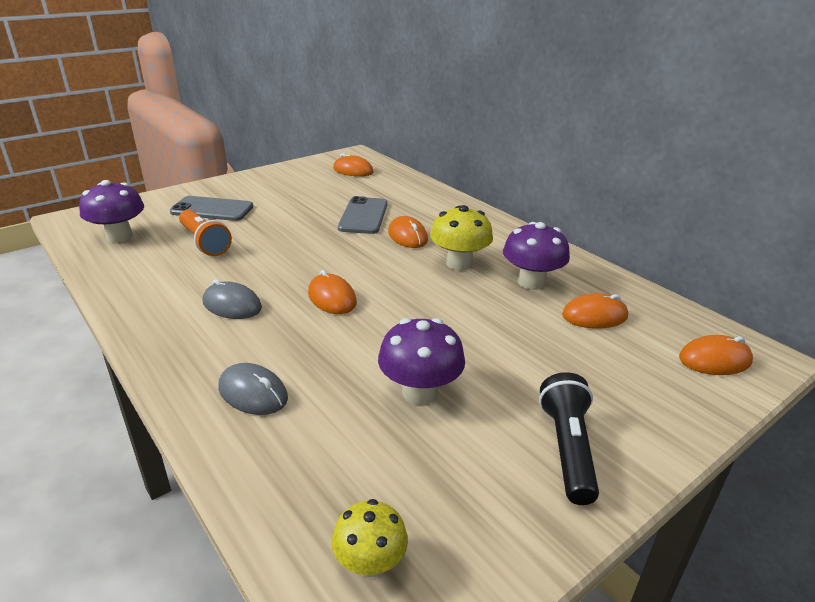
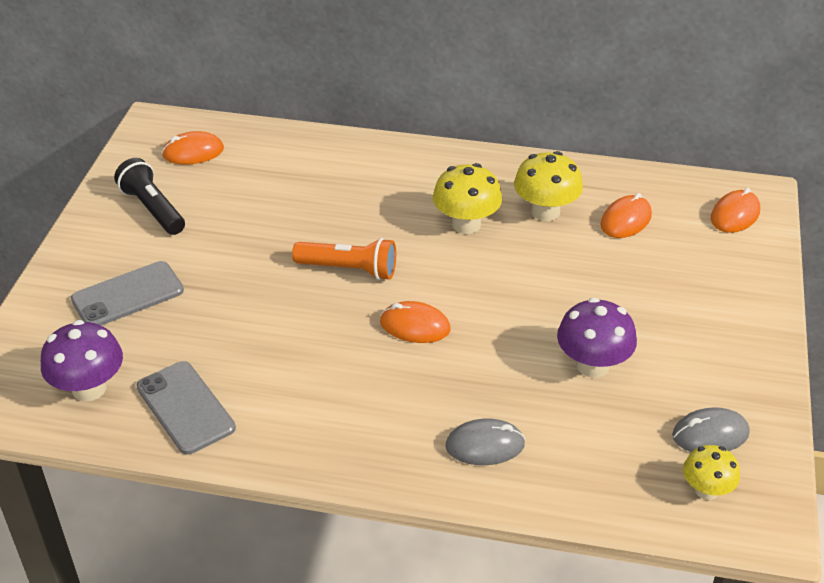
camera: 40 degrees left, 10 degrees up
orange flashlight [179,209,232,256] -> orange flashlight moved to [292,238,396,280]
grey mouse [203,280,262,319] -> grey mouse moved to [672,407,749,452]
grey phone [338,196,388,234] -> grey phone moved to [136,361,236,454]
orange mouse [388,216,428,248] -> none
purple mushroom [503,222,570,290] -> yellow mushroom [514,151,583,221]
black flashlight [539,372,599,505] -> black flashlight moved to [114,158,185,235]

